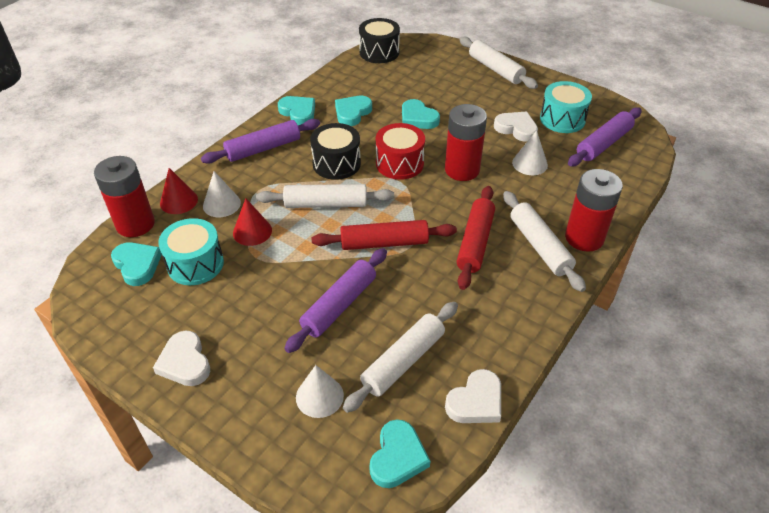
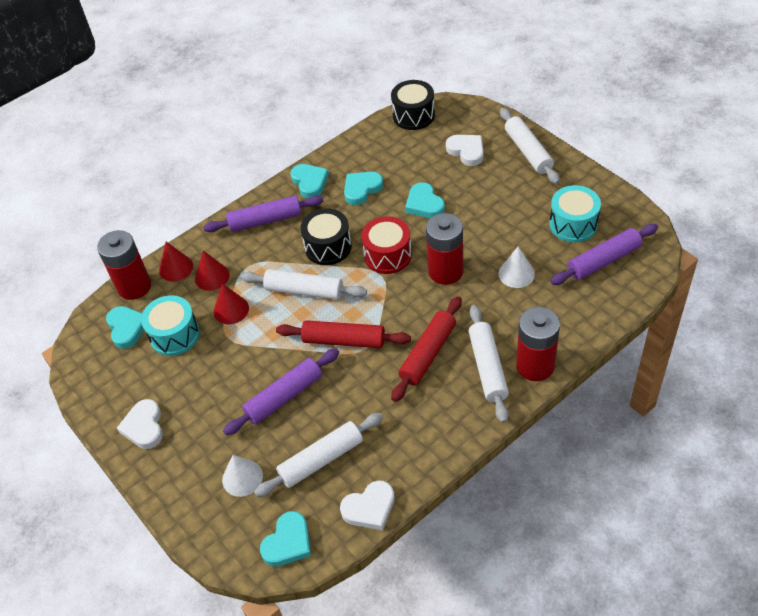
camera: 20 degrees right, 5 degrees up
white cone [203,171,241,217] -> red cone [195,250,230,291]
white heart [494,112,538,142] -> white heart moved to [446,135,483,166]

